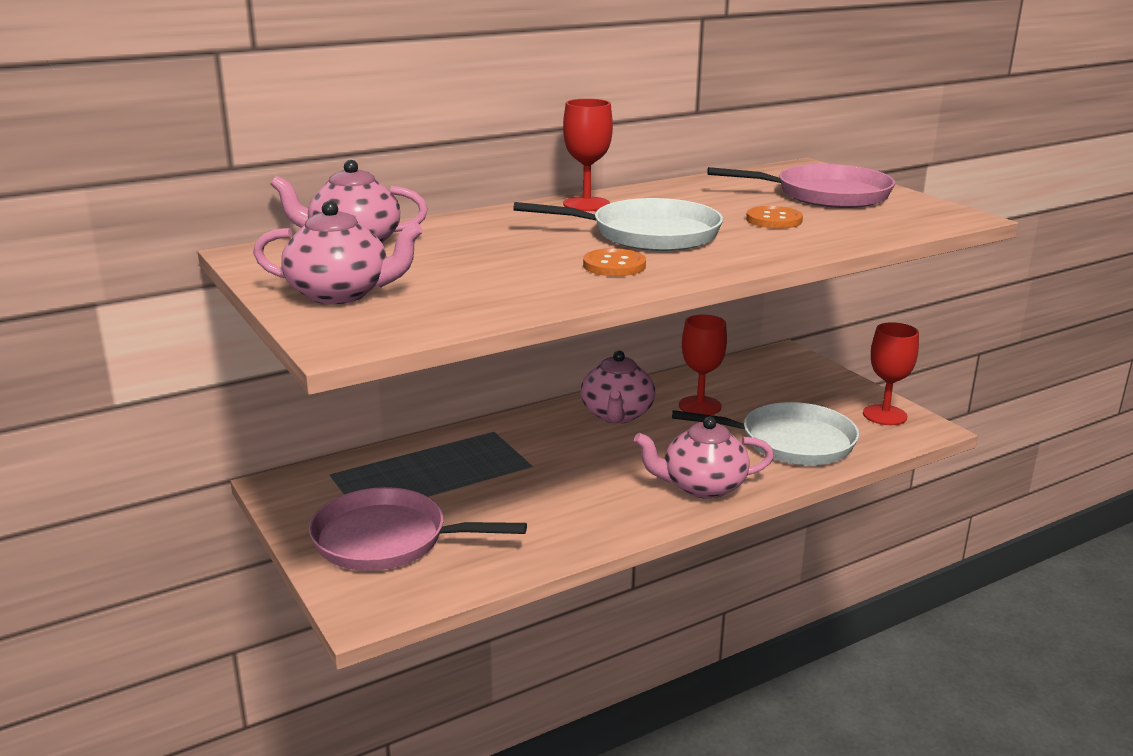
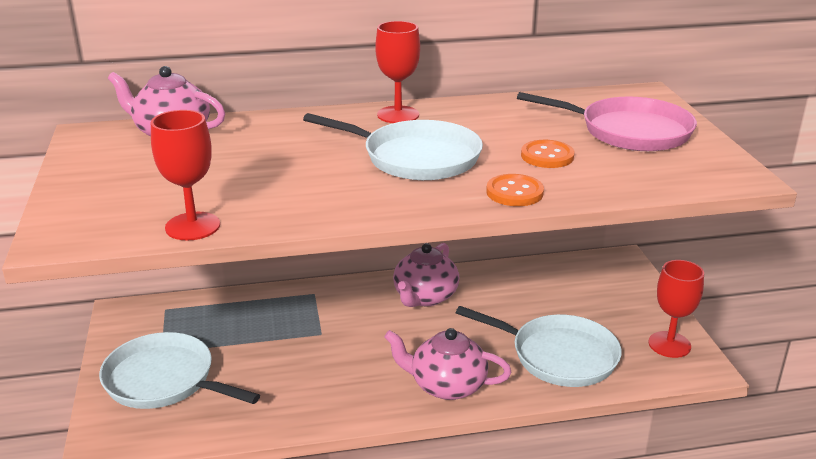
camera: 20 degrees right, 5 degrees up
pink teapot [253,201,423,304] -> none
pink pan [309,487,527,571] -> white pan [99,332,260,409]
orange button [583,248,646,276] -> orange button moved to [486,174,544,206]
red goblet [679,315,727,415] -> red goblet moved to [151,110,220,240]

